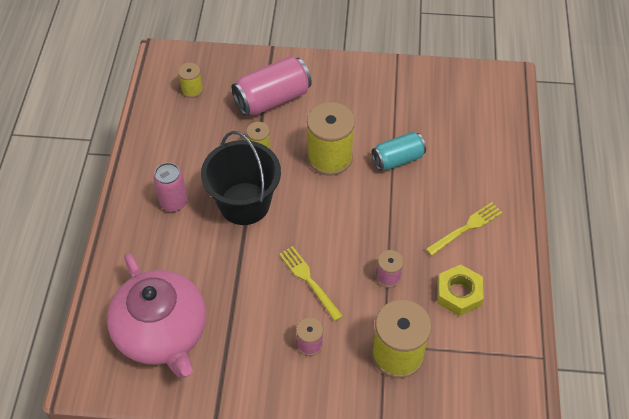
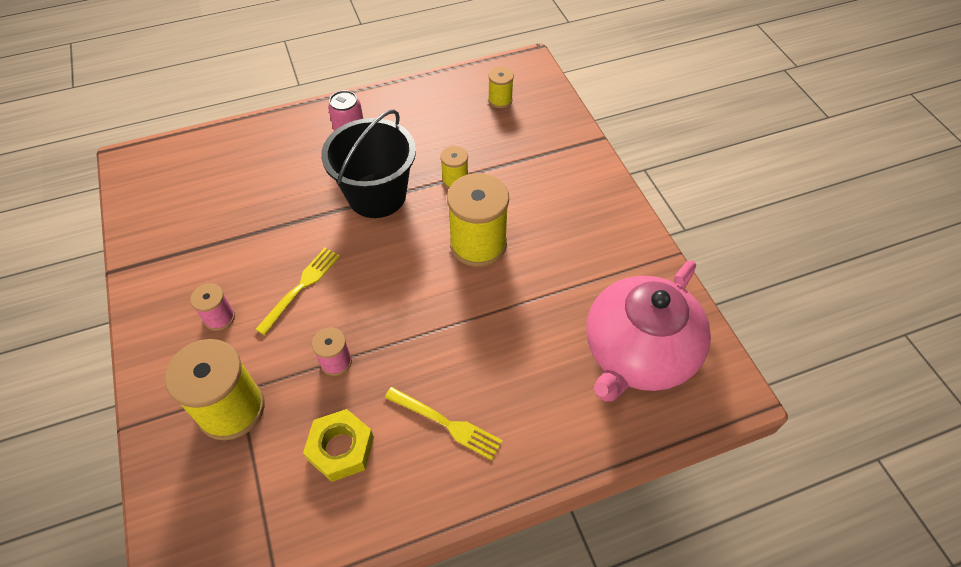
camera: 65 degrees right, 0 degrees up
pink teapot [107,253,206,378] -> pink teapot moved to [586,260,711,402]
pink can [232,56,312,116] -> none
turquoise can [372,132,426,170] -> none

